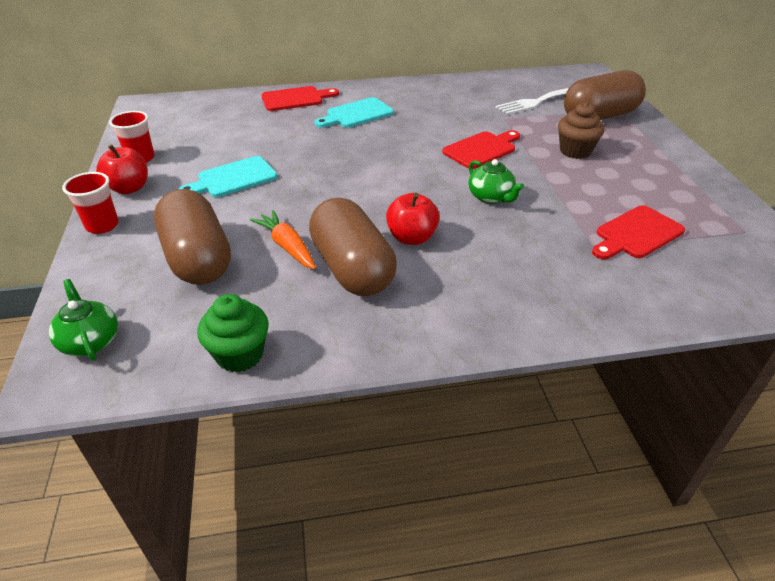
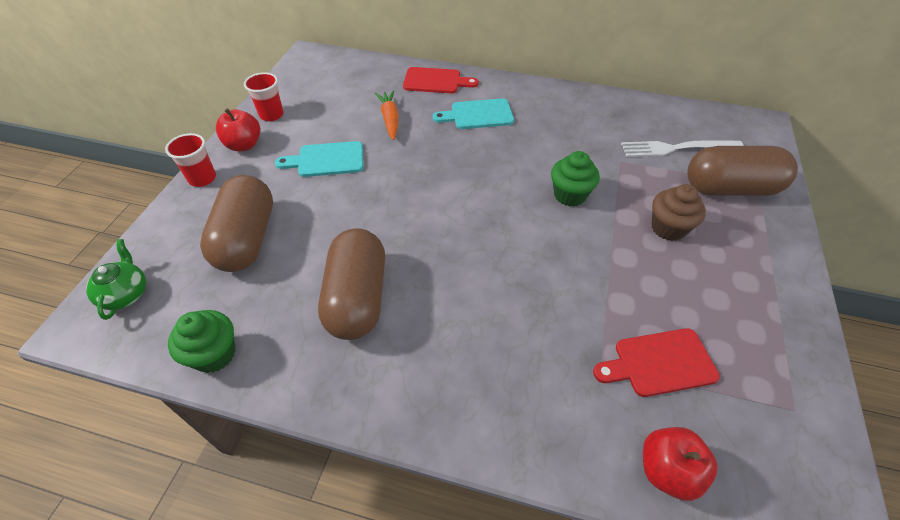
camera: 25 degrees right, 10 degrees up
orange carrot [250,210,316,270] -> orange carrot moved to [375,90,399,140]
red apple [386,193,440,245] -> red apple moved to [643,427,717,501]
red cutting board [442,130,520,169] -> green cupcake [551,151,600,207]
green teapot [468,159,524,204] -> none

